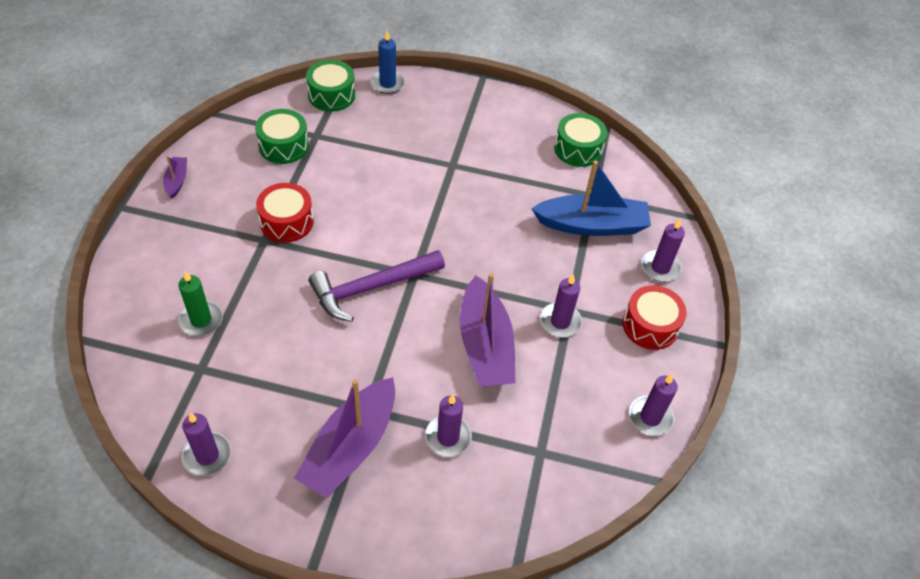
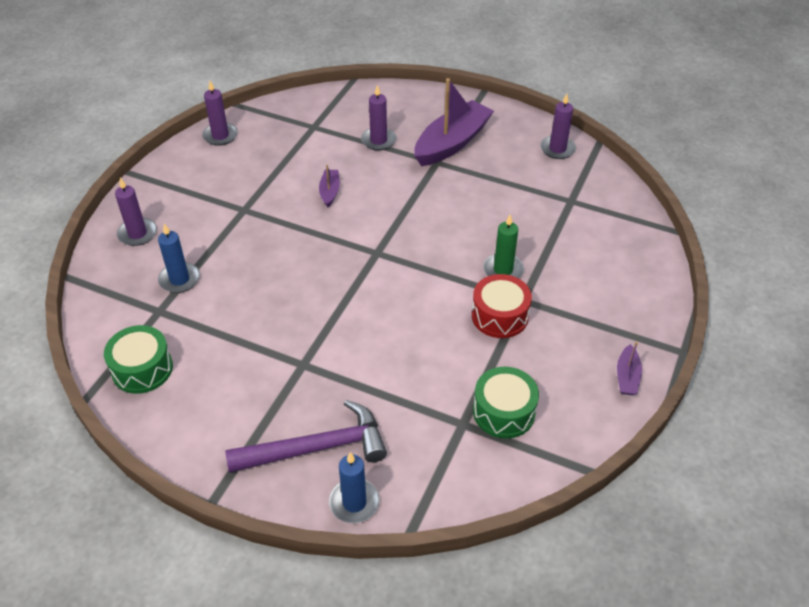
camera: 165 degrees left, 5 degrees down
green candle [178,271,223,336] -> green candle moved to [483,215,524,279]
green drum [306,60,355,112] -> none
purple hammer [309,250,445,322] -> purple hammer moved to [225,400,387,473]
purple boat [460,273,516,387] -> purple boat [319,165,340,207], size x0.46
blue boat [531,160,651,236] -> blue candle [158,224,200,293]
purple candle [540,274,582,337] -> none
red drum [623,285,687,350] -> none

